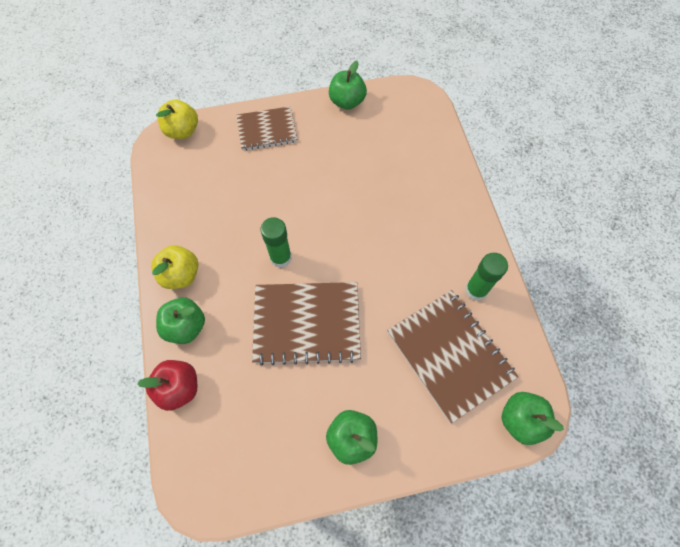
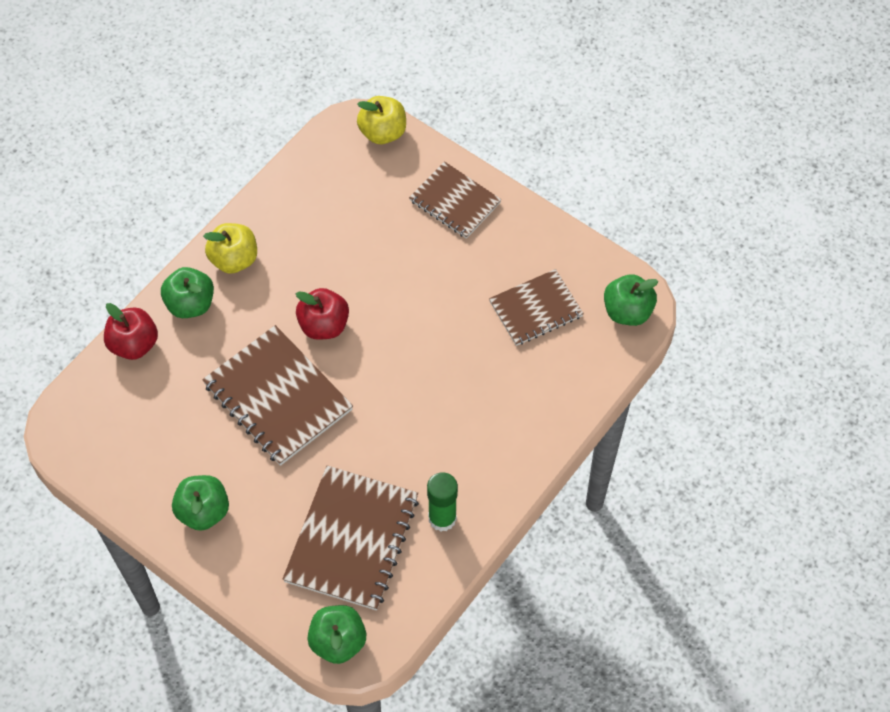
camera: 50 degrees right, 5 degrees down
green glue stick [260,217,292,268] -> red apple [296,288,349,340]
green apple [329,61,367,110] -> green apple moved to [604,274,658,326]
none -> brown notebook [489,269,584,346]

